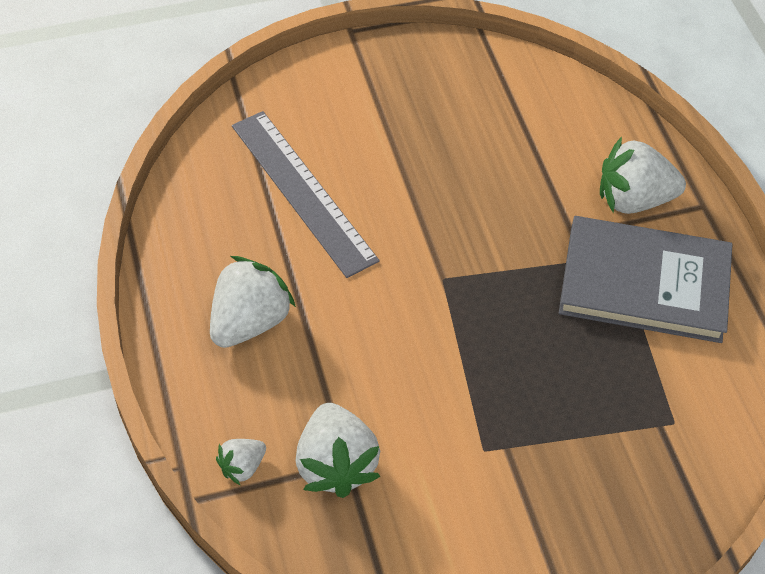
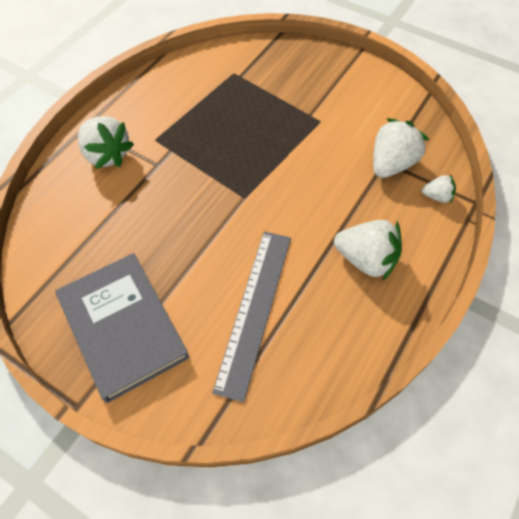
camera: 130 degrees left, 5 degrees up
white strawberry [210,256,296,348] -> white strawberry turned 150 degrees counterclockwise [334,220,402,281]
grey book [559,216,732,343] -> grey book moved to [55,253,190,403]

